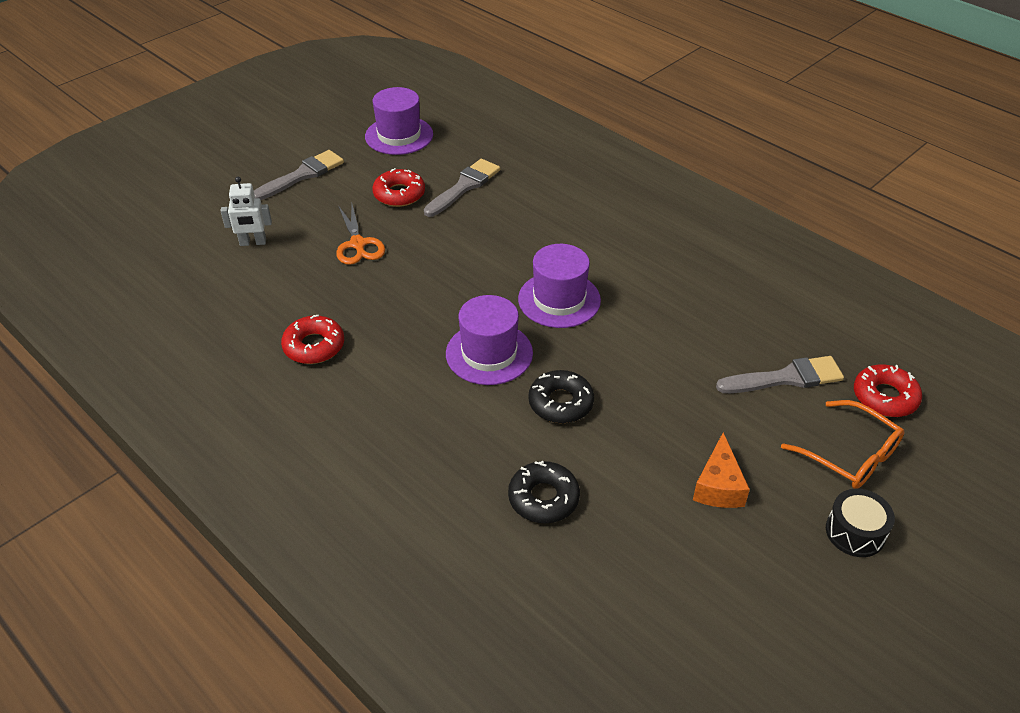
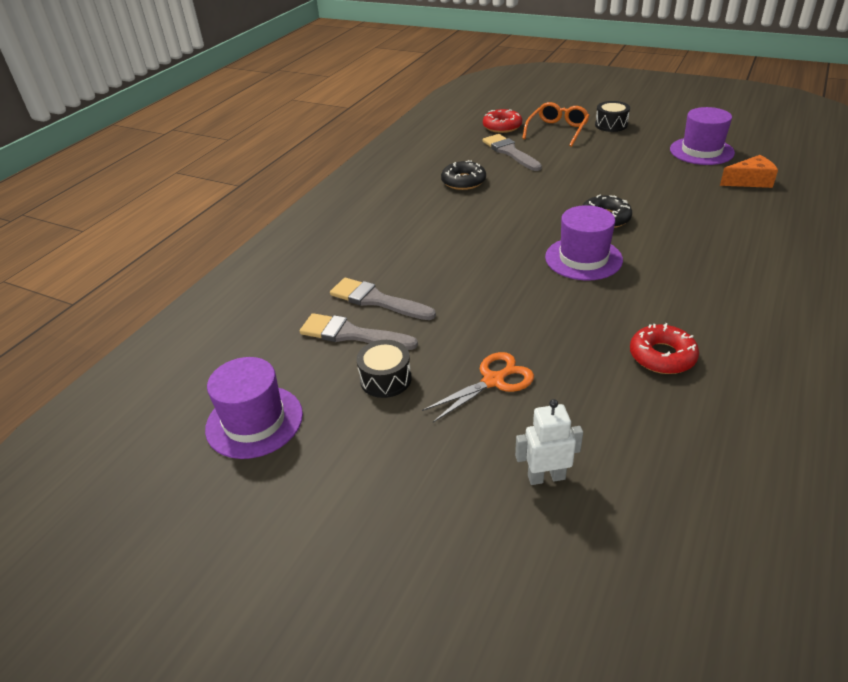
camera: 105 degrees left, 5 degrees down
white robot [221,177,272,246] -> white robot turned 75 degrees counterclockwise [515,399,583,485]
grey brush [254,150,344,200] -> grey brush moved to [330,278,436,320]
red donut [372,168,425,207] -> black drum [356,340,412,398]
black donut [508,461,580,523] -> black donut moved to [441,160,486,190]
purple hat [518,244,601,328] -> purple hat moved to [670,107,735,165]
orange cheese [693,433,750,508] -> orange cheese moved to [720,155,778,188]

